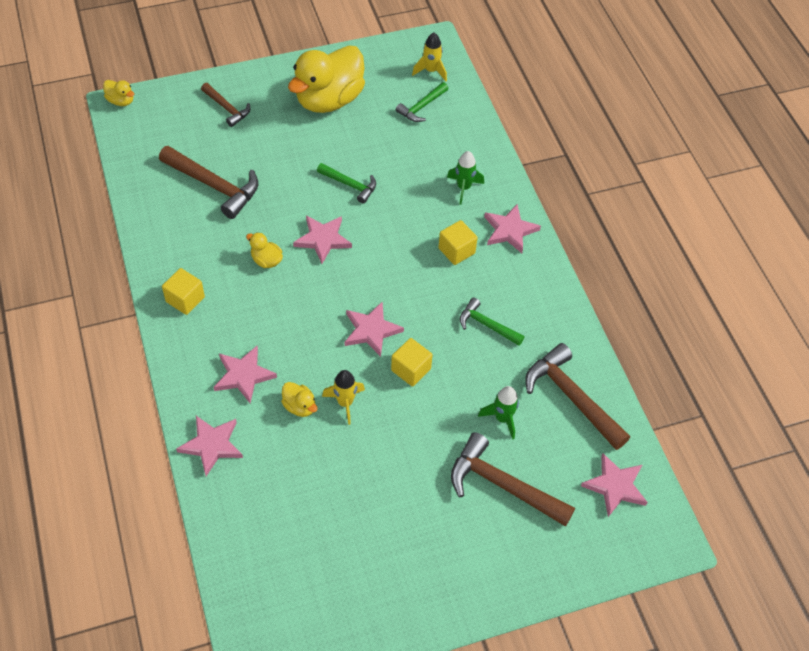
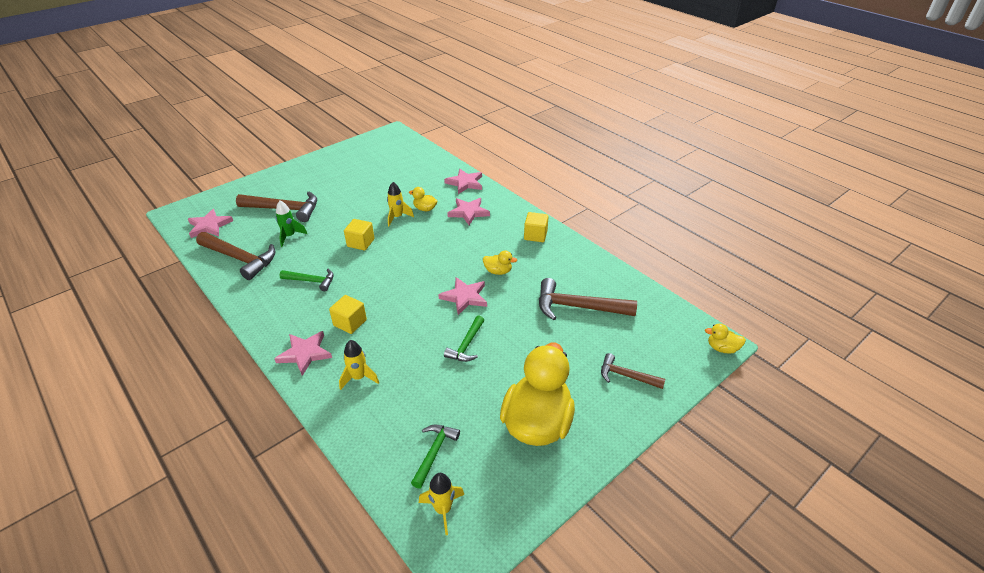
camera: 160 degrees right, 15 degrees down
green hammer [317,163,376,204] -> green hammer turned 75 degrees counterclockwise [444,315,484,362]
pink star [345,301,404,357] -> none
green rocket [447,151,484,205] -> yellow rocket [339,340,379,390]

